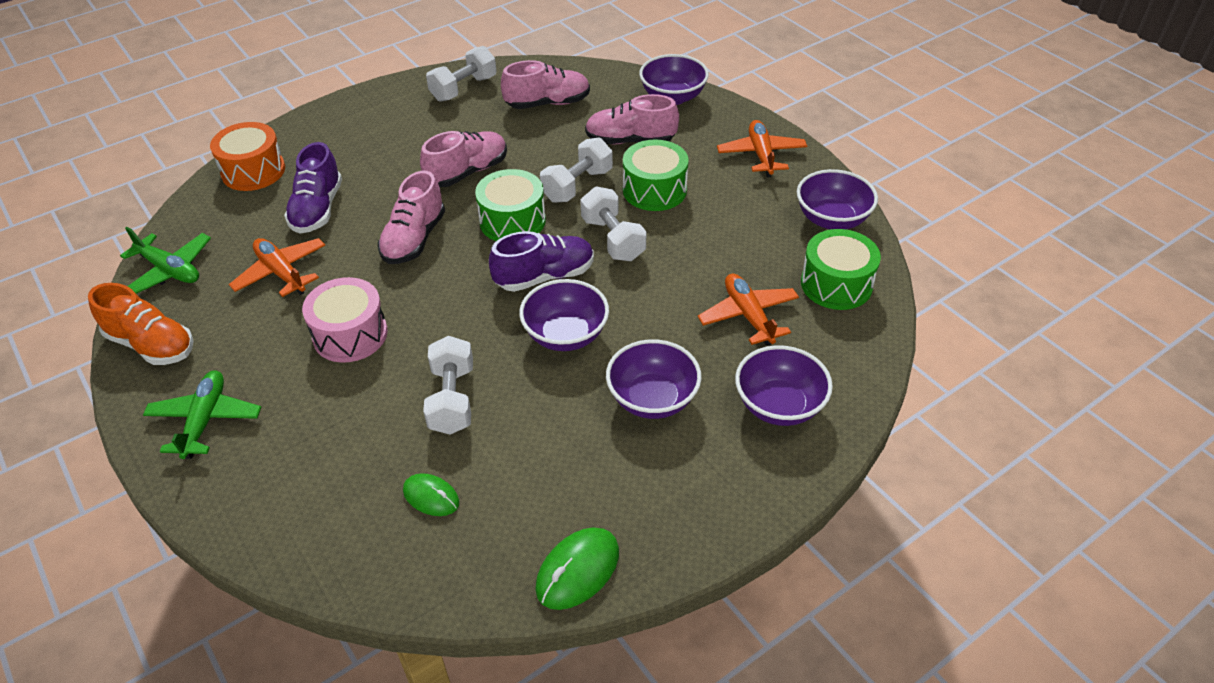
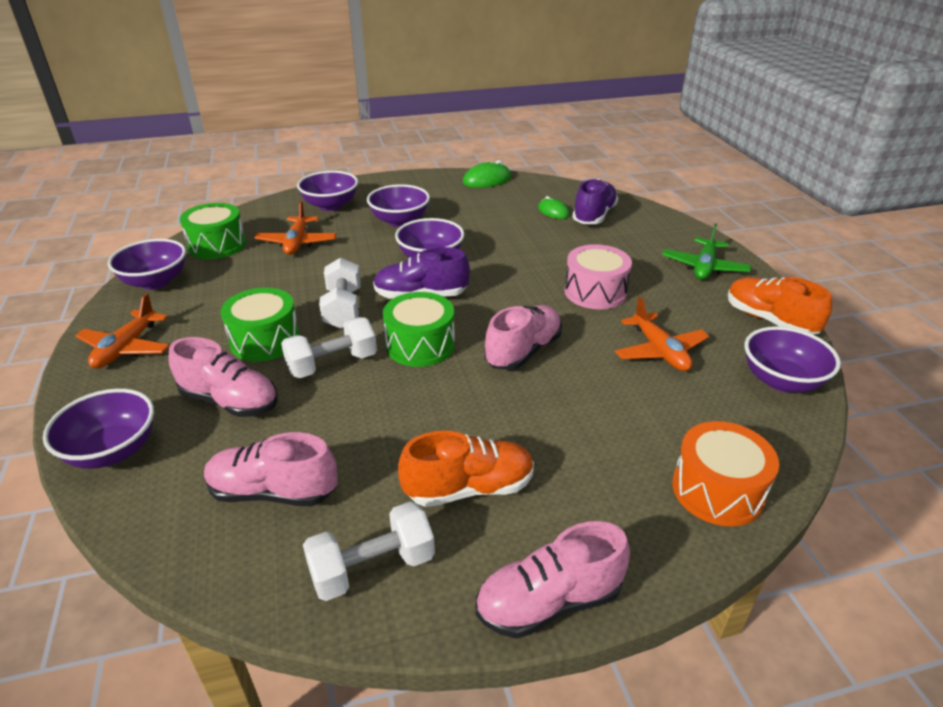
camera: 160 degrees left, 10 degrees down
green plane [120,227,211,294] -> purple bowl [745,326,841,392]
purple shoe [284,142,342,233] -> purple shoe moved to [572,179,618,224]
pink shoe [420,131,507,187] -> pink shoe moved to [475,521,630,639]
white dumbbell [423,336,473,435] -> none
none -> orange shoe [398,431,534,507]

